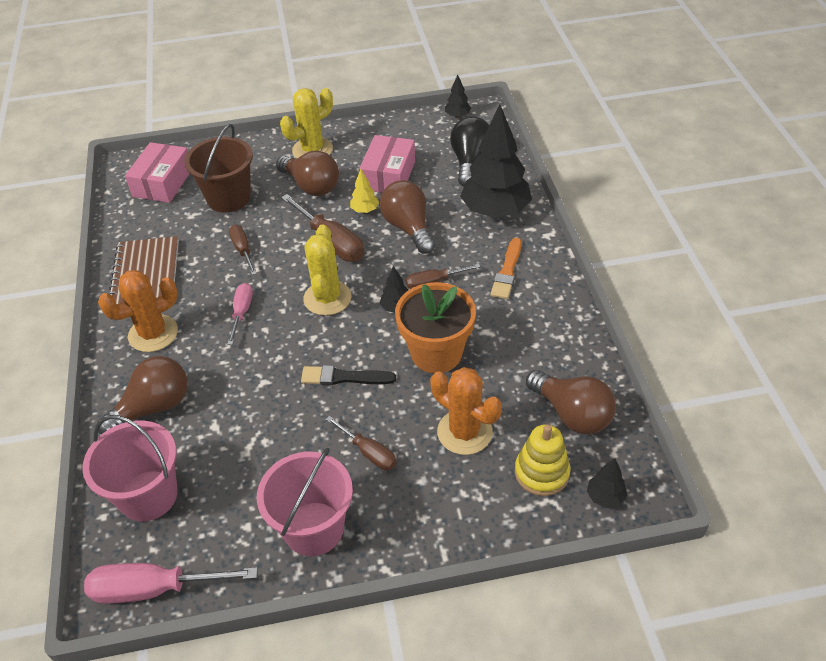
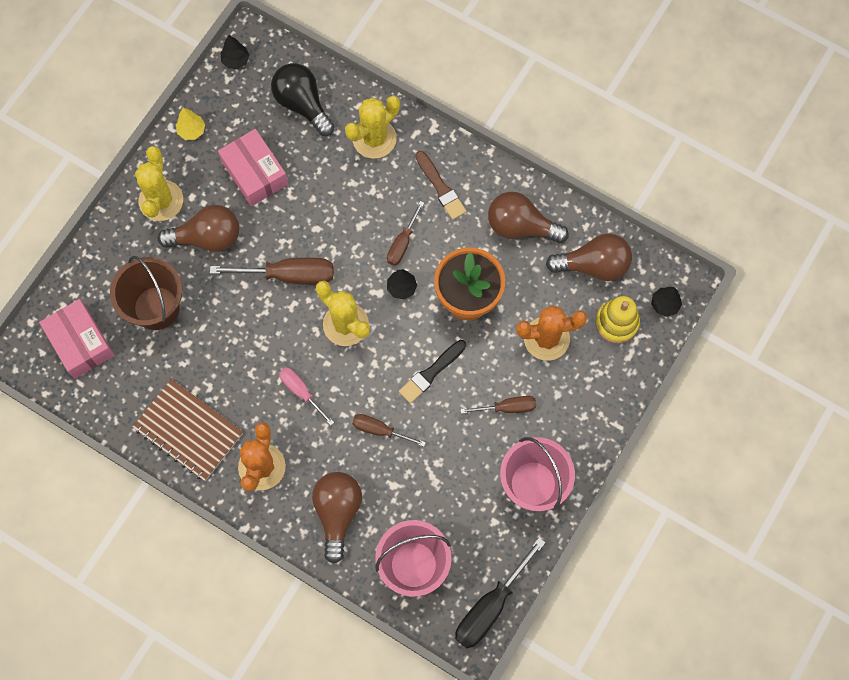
camera: 50 degrees left, 25 degrees up
pink screwdriver [84,563,258,604] -> black screwdriver [455,538,546,648]
brown screwdriver [229,225,257,275] -> brown screwdriver moved to [352,414,426,447]
yellow tree [350,169,379,213] -> yellow tree moved to [176,107,205,140]
brown light bulb [380,180,435,254] -> brown light bulb moved to [488,192,569,243]
black tree [460,105,532,218] -> yellow cactus [345,96,400,159]
orange brush [490,238,522,299] -> brown brush [416,151,467,220]

